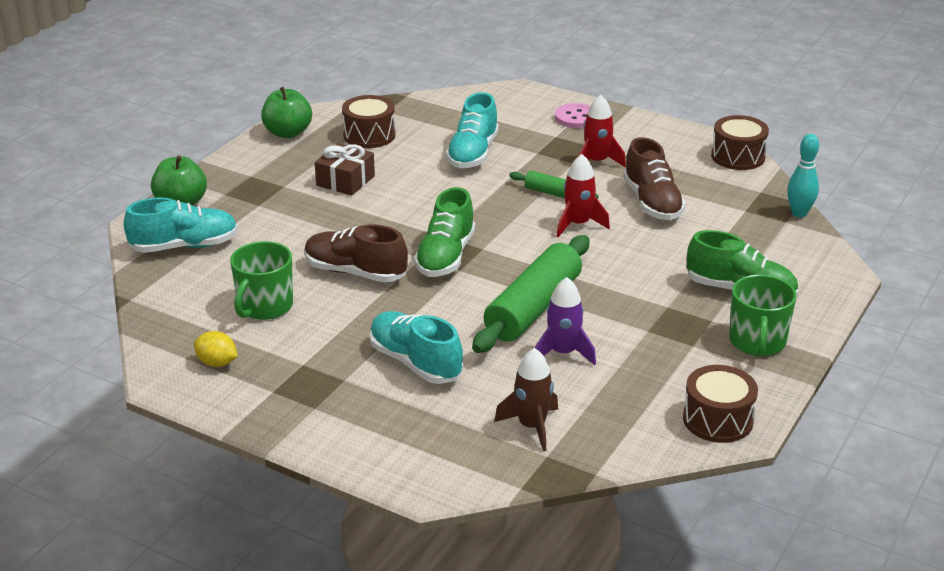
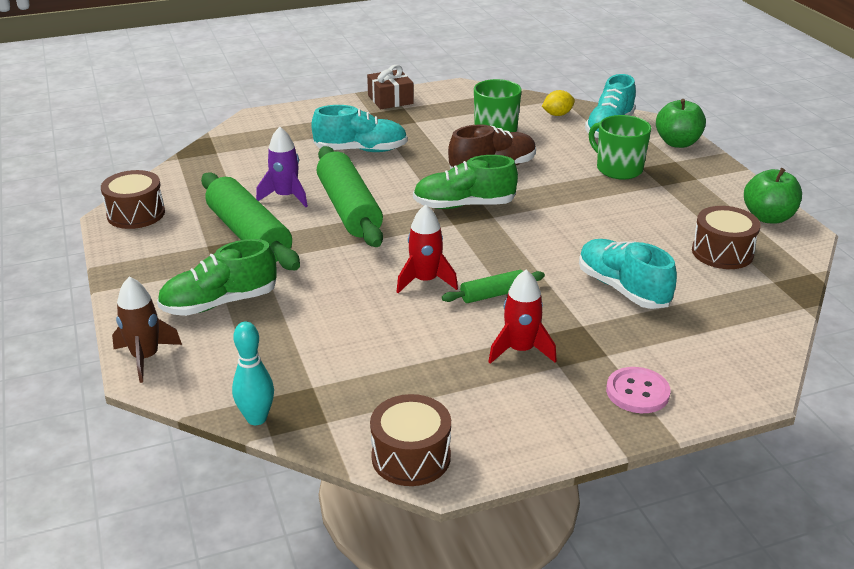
camera: 130 degrees right, 0 degrees up
yellow lemon [194,331,238,367] -> yellow lemon moved to [542,90,575,116]
brown gift [315,143,375,196] -> brown gift moved to [367,65,414,109]
green shoe [414,187,475,277] -> green shoe turned 60 degrees counterclockwise [413,155,518,209]
brown rocket [494,348,558,451] -> brown rocket moved to [112,277,182,383]
brown shoe [623,137,686,220] -> none
green mug [729,275,797,357] -> green mug moved to [589,115,651,180]
none -> green rolling pin [201,172,300,270]

